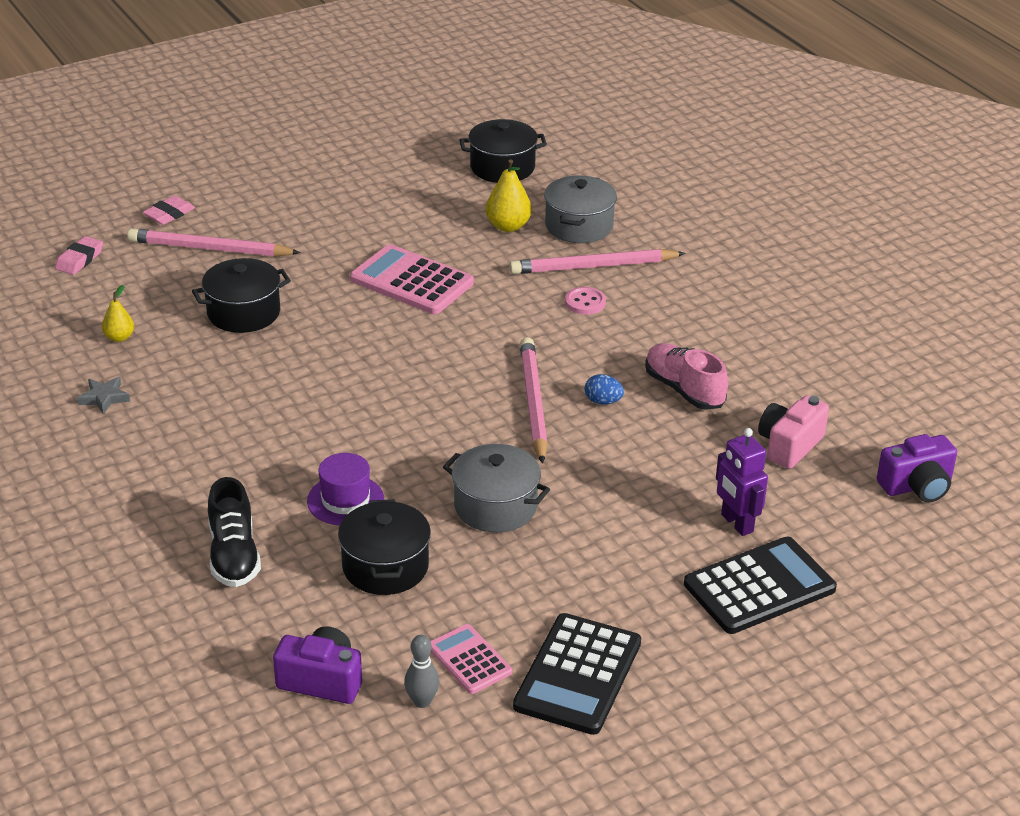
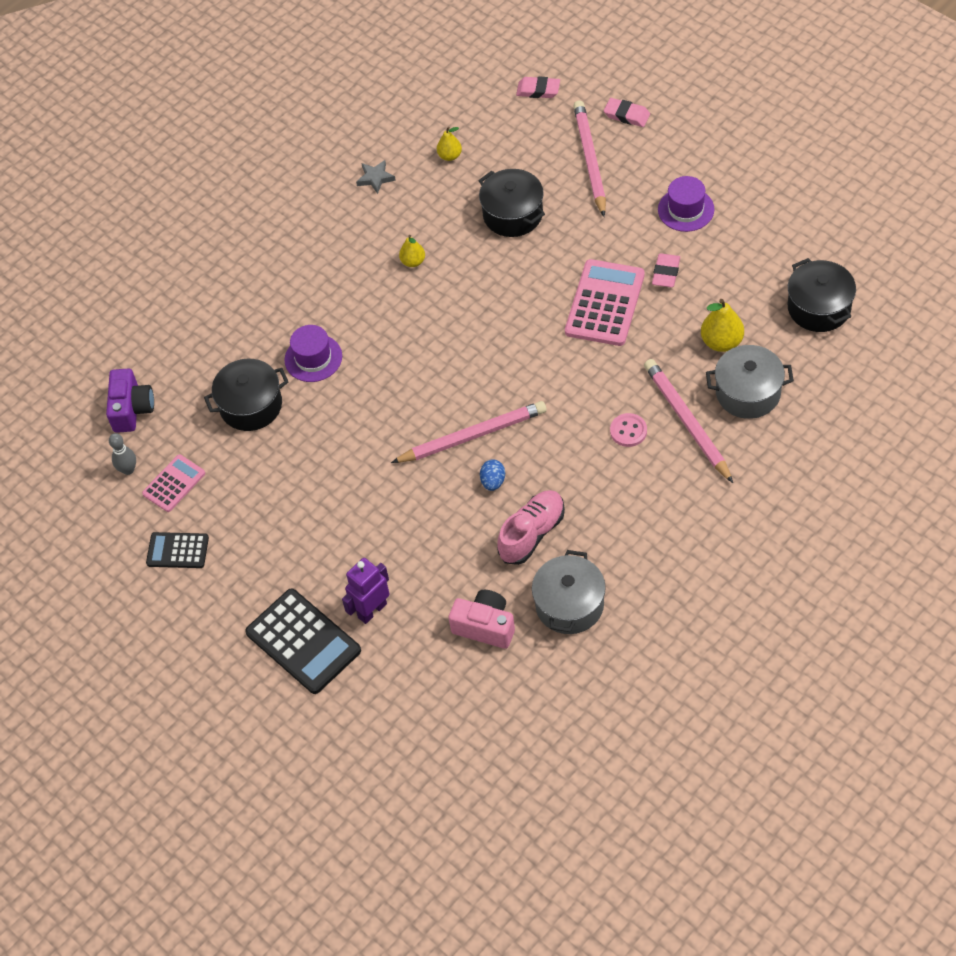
camera: 80 degrees right, 20 degrees up
black shoe [208,477,261,587] -> none
grey pot [443,444,550,533] -> grey pot moved to [532,550,606,634]
black calculator [513,613,641,735] -> black calculator [146,532,209,568], size x0.58
purple camera [877,434,957,503] -> none
none -> yellow pear [399,235,425,267]
none -> pink eraser [652,253,680,287]
none -> purple hat [658,176,714,232]

